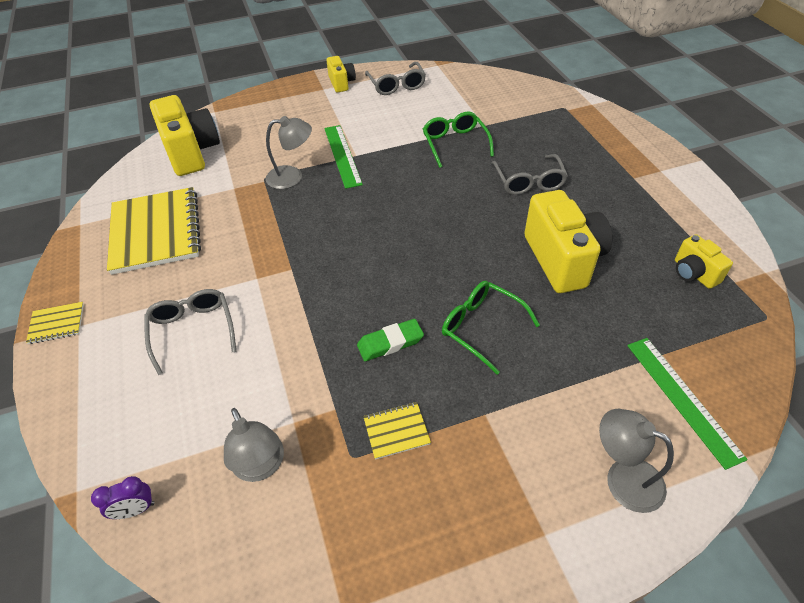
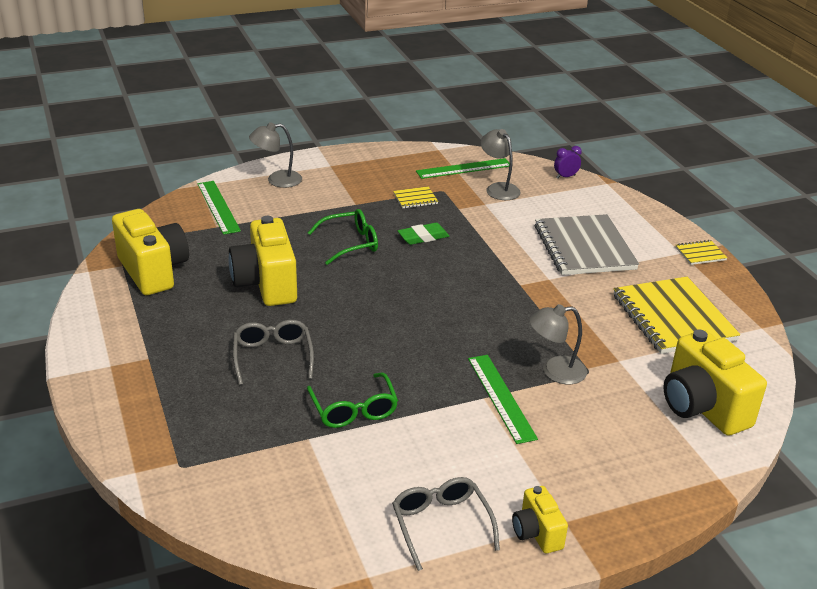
camera: 175 degrees right, 15 degrees down
grey glasses [144,289,237,375] -> grey notebook [534,214,639,275]
green glasses [442,281,540,375] -> green glasses turned 60 degrees counterclockwise [308,209,378,265]
grey lamp [599,409,674,513] -> grey lamp turned 135 degrees clockwise [249,122,302,188]
yellow camera [675,234,733,289] -> yellow camera [112,209,189,295], size x1.90
none -> green ruler [416,158,510,179]

